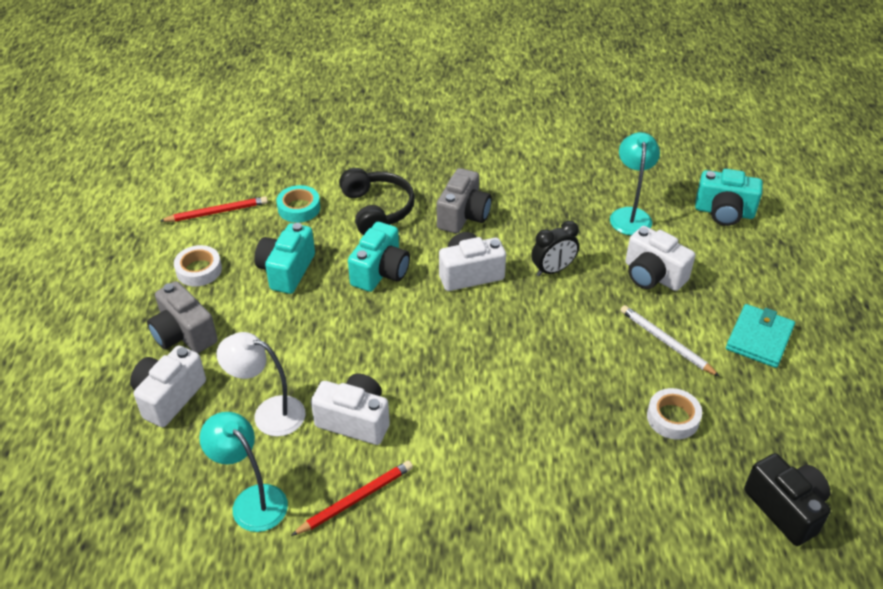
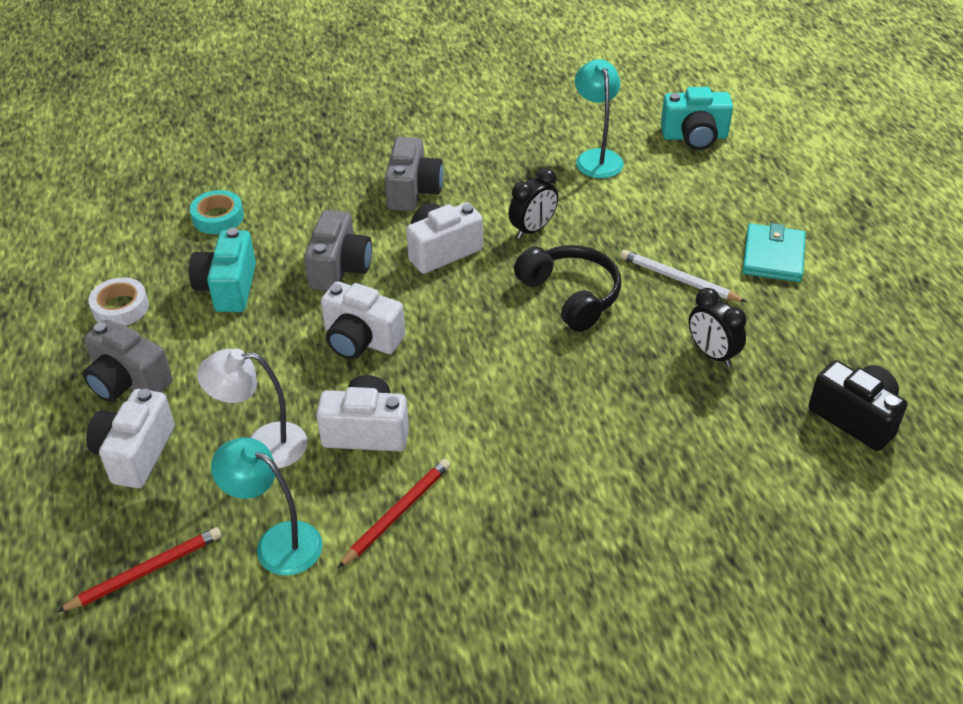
camera: 15 degrees left, 0 degrees up
red pencil [160,196,268,222] -> red pencil moved to [57,527,221,612]
black headphones [339,168,415,235] -> black headphones moved to [514,245,621,332]
turquoise camera [348,222,410,292] -> grey camera [304,210,372,291]
white camera [625,226,696,291] -> white camera moved to [321,281,405,359]
white tape [647,388,702,439] -> black clock [688,288,747,367]

